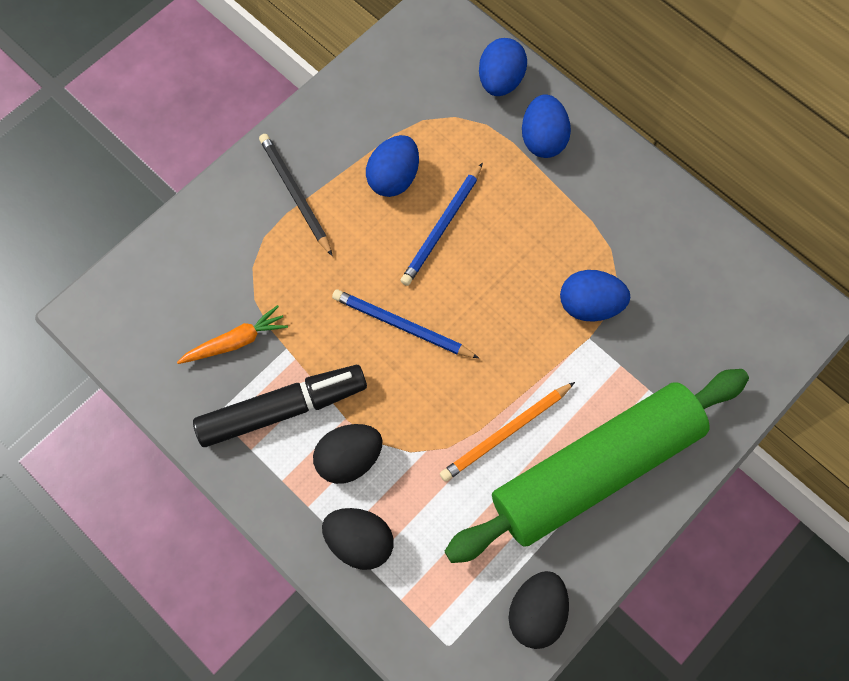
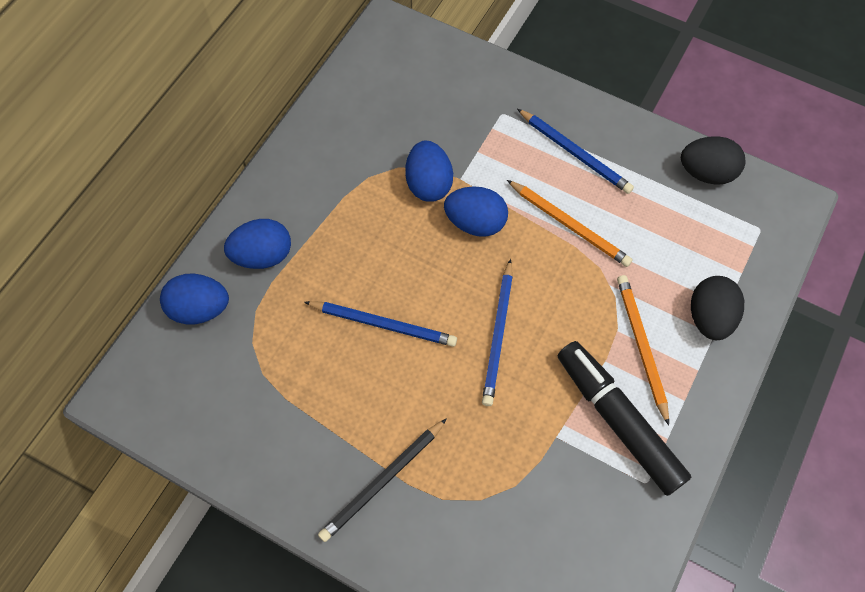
camera: 105 degrees left, 5 degrees down
orange carrot [177,305,288,364] -> none
black egg [313,424,382,484] -> orange pencil [617,275,669,426]
blue egg [366,135,419,197] -> blue egg moved to [444,186,508,237]
green rolling pin [444,369,749,563] -> blue pencil [517,109,634,194]

